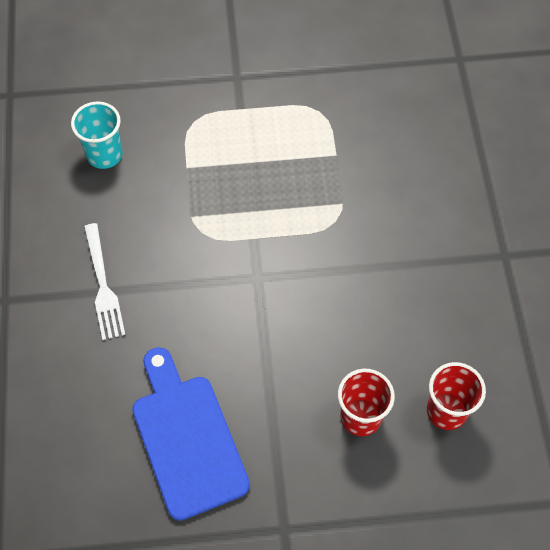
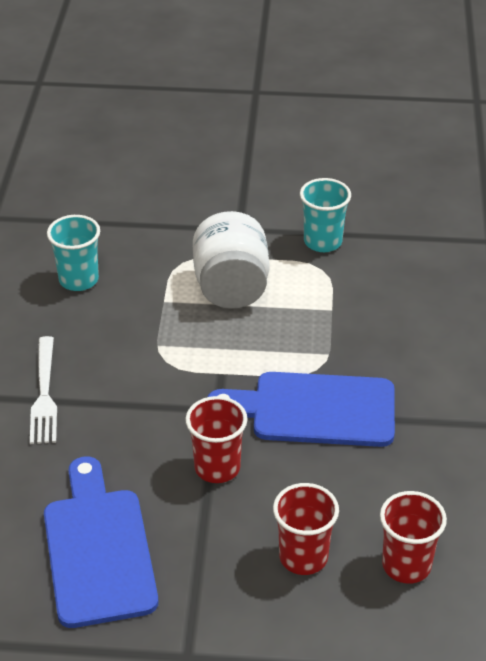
camera: 10 degrees right, 20 degrees down
none -> red cup [185,396,248,483]
none -> white jar [193,211,269,309]
none -> blue cutting board [208,372,395,447]
none -> turquoise cup [300,178,351,252]

